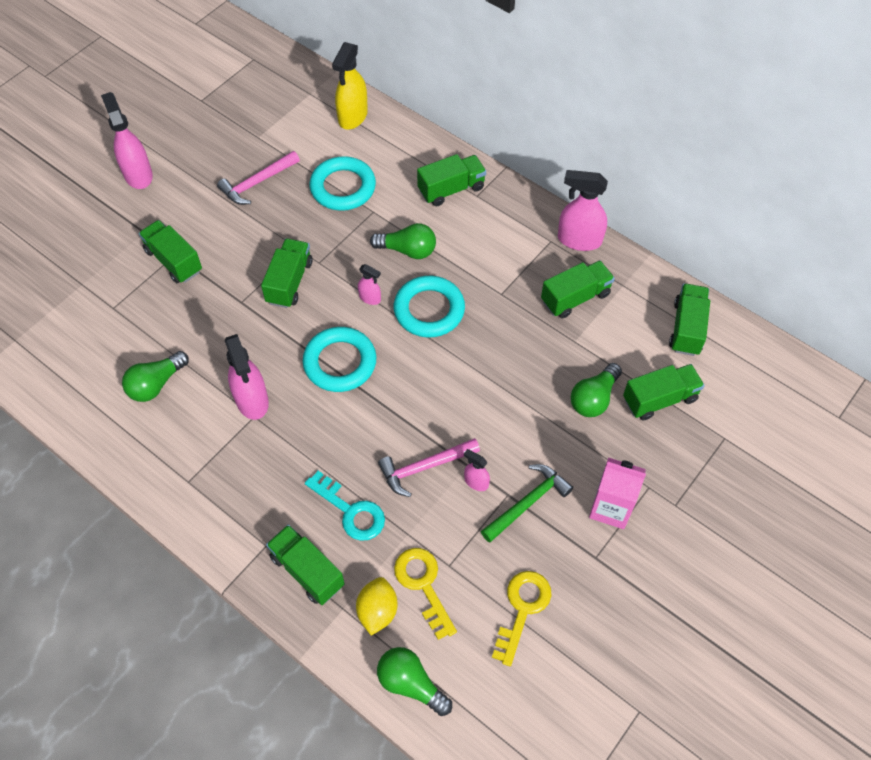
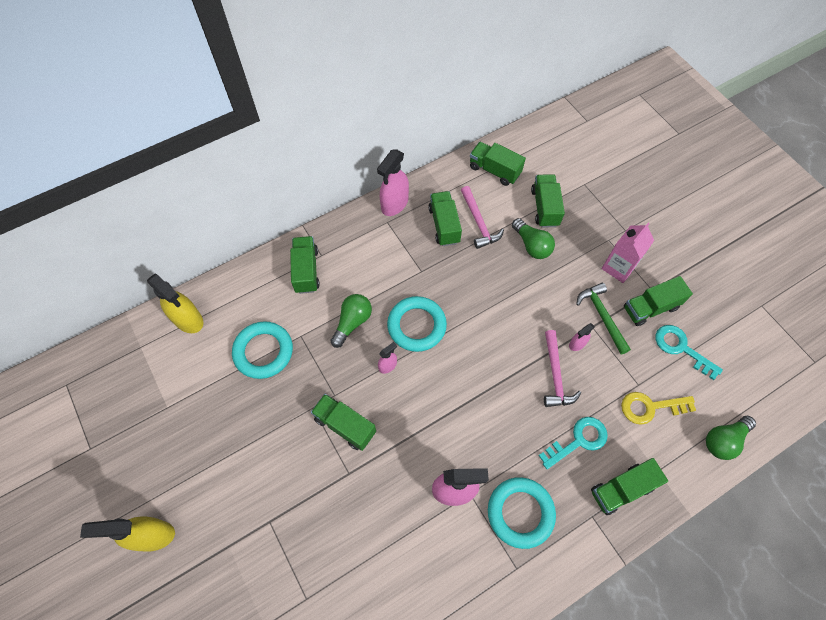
camera: 70 degrees left, 5 degrees up
pink spray bottle [101,92,153,189] -> yellow spray bottle [80,517,175,552]
green light bulb [122,351,189,402] -> none
green truck [139,220,202,283] -> green truck moved to [624,276,693,326]
pink hammer [217,151,300,205] -> pink hammer moved to [461,186,504,249]
turquoise ring [303,327,376,392] -> turquoise ring moved to [488,477,556,549]
yellow lemon [356,577,398,636] -> none
yellow key [492,571,551,666] -> turquoise key [655,325,723,380]

